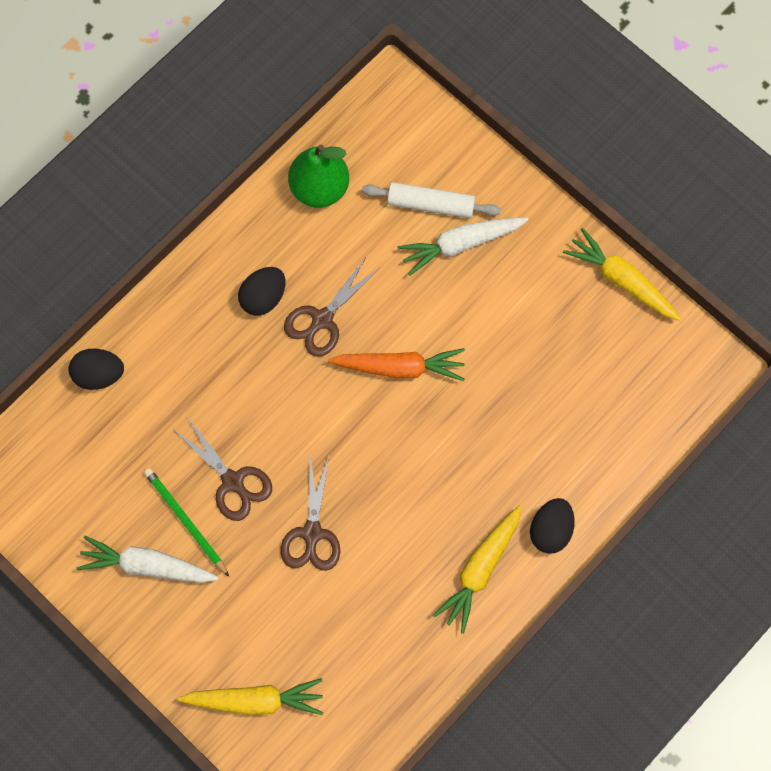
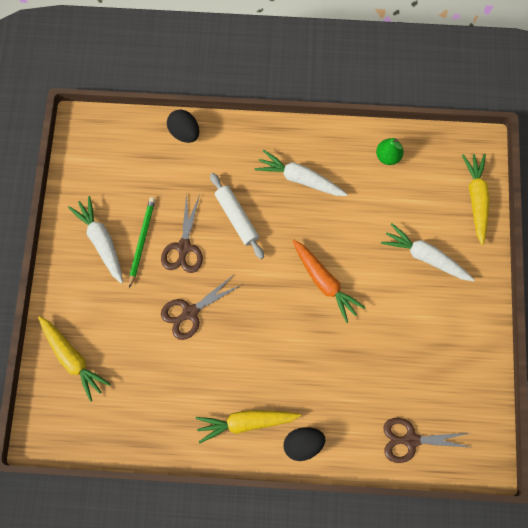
camera: 50 degrees right, 0 degrees up
black egg [238,267,286,316] -> white carrot [255,150,348,196]
brown scissors [284,257,380,357] -> brown scissors moved to [383,418,474,463]
green pear [288,145,349,208] -> green pear [376,138,404,165], size x0.62
white rolling pin [362,182,501,218] -> white rolling pin moved to [210,173,264,259]
yellow carrot [563,228,681,321] -> yellow carrot moved to [462,154,490,245]

